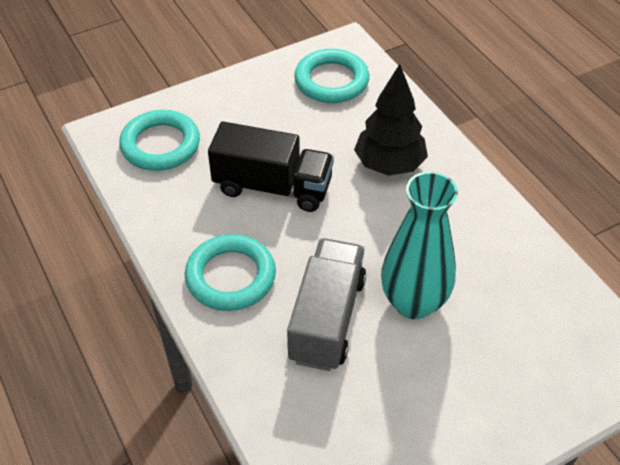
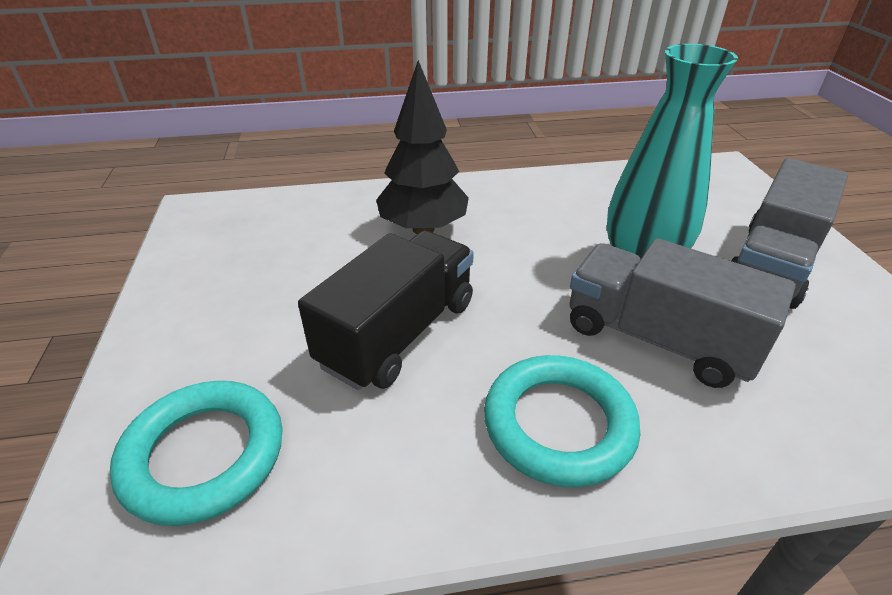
camera: 70 degrees left, 10 degrees down
turquoise ring [294,49,369,103] -> none
none -> grey truck [732,158,848,309]

